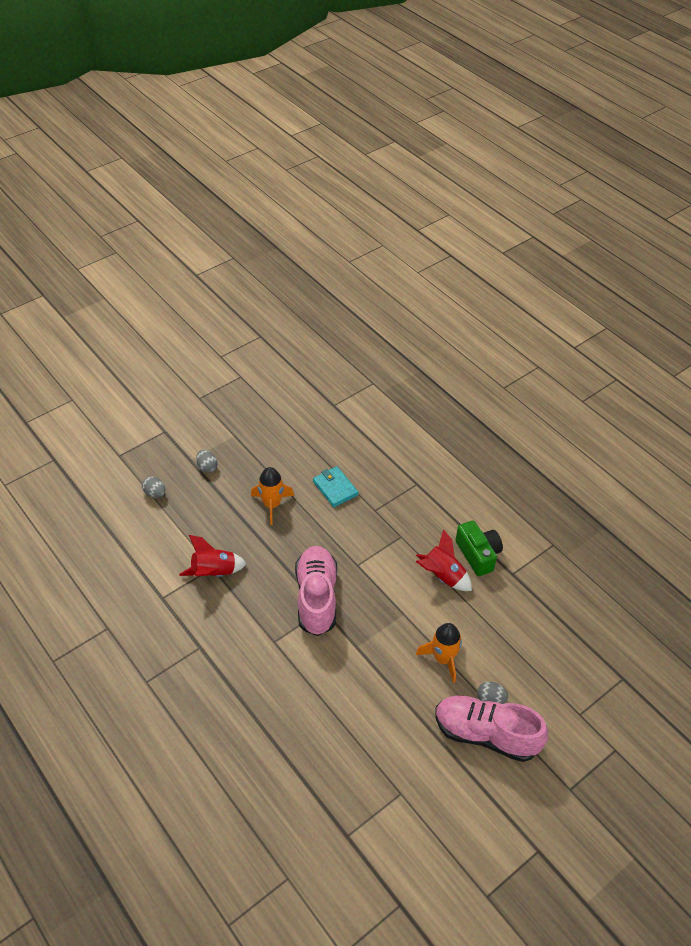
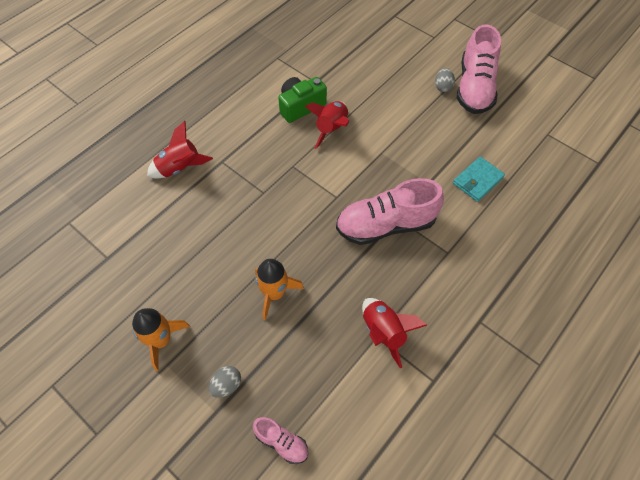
camera: 100 degrees left, 10 degrees up
grey egg [142,477,165,498] -> pink shoe [253,417,308,464]
turquoise wallet [313,466,358,507] -> turquoise wallet moved to [453,156,505,202]
orange rocket [416,623,462,683] -> orange rocket moved to [132,308,190,371]
none -> red rocket [147,121,213,179]

